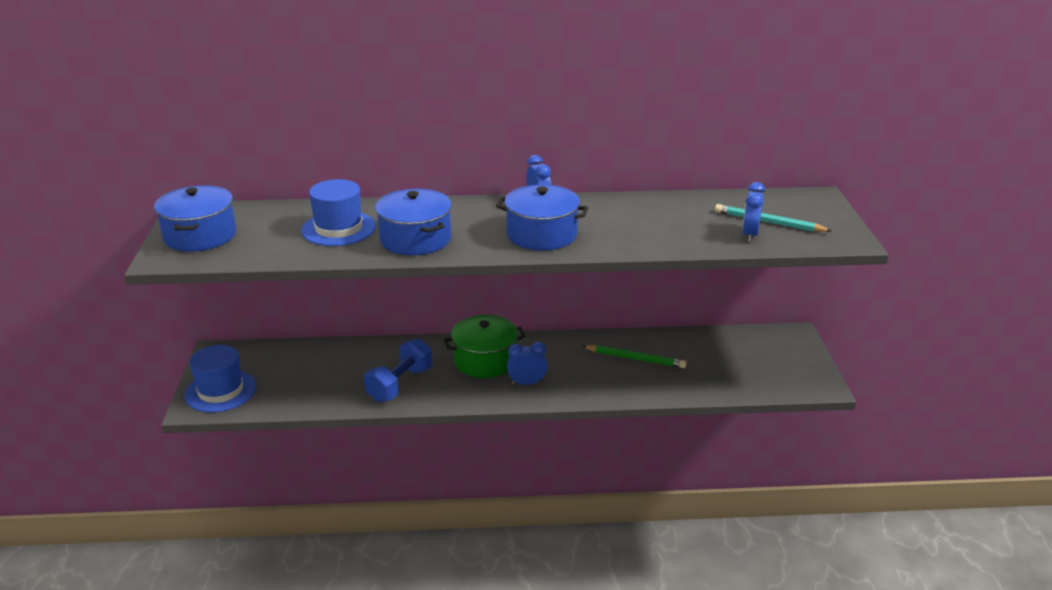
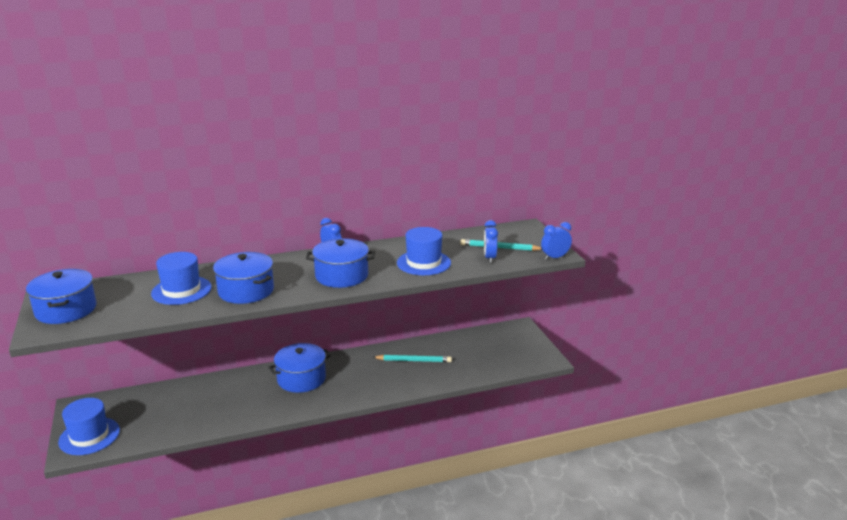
camera: 15 degrees left, 5 degrees down
blue dumbbell [364,338,432,402] -> none
green pot [444,315,525,378] -> blue pot [268,343,331,393]
blue clock [507,342,548,385] -> blue clock moved to [541,222,572,260]
green pencil [582,345,687,368] -> turquoise pencil [373,355,452,362]
none -> blue hat [397,227,451,275]

